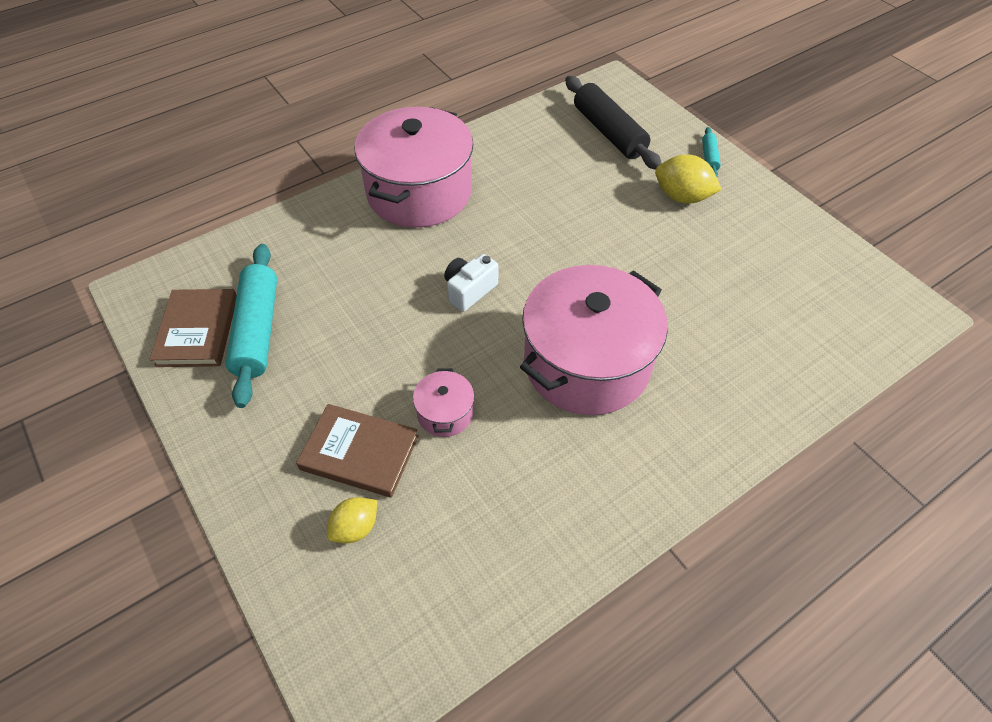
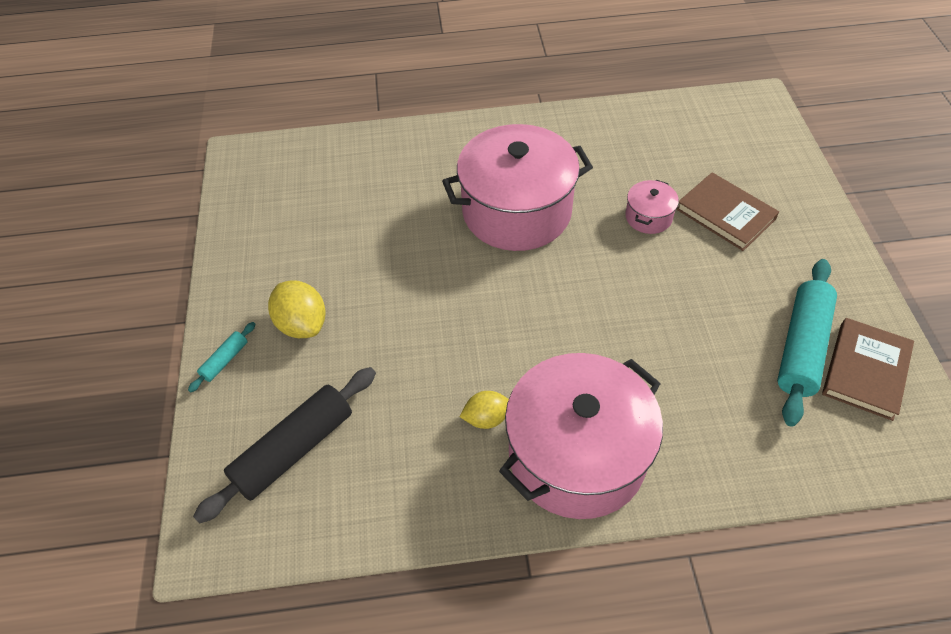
camera: 150 degrees left, 0 degrees up
yellow lemon [327,497,377,544] -> yellow lemon moved to [459,391,509,429]
white camera [444,254,498,312] -> none
black rolling pin [565,76,662,169] -> black rolling pin turned 45 degrees clockwise [193,367,376,524]

